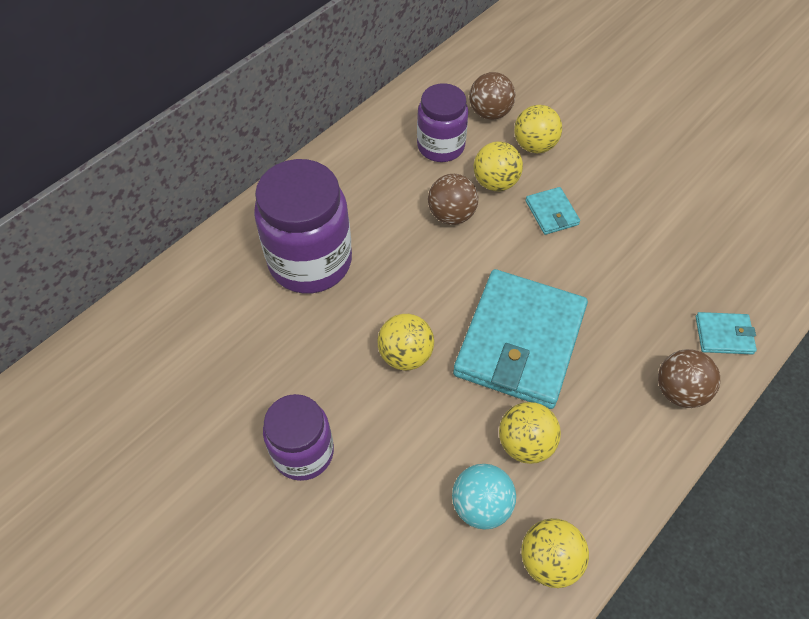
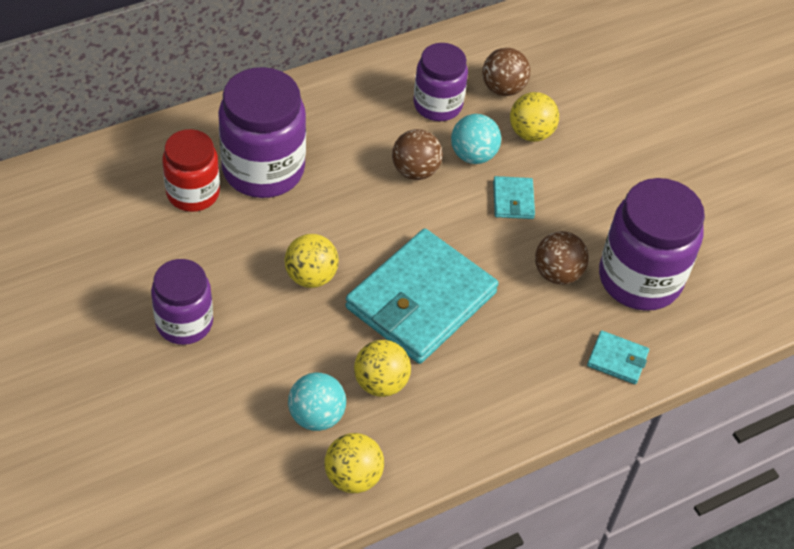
camera: 15 degrees right, 5 degrees down
yellow ball [474,142,523,191] -> turquoise ball [451,114,501,164]
brown ball [658,349,720,408] -> brown ball moved to [535,231,589,285]
none -> red jar [162,129,220,212]
none -> purple jar [599,178,705,311]

